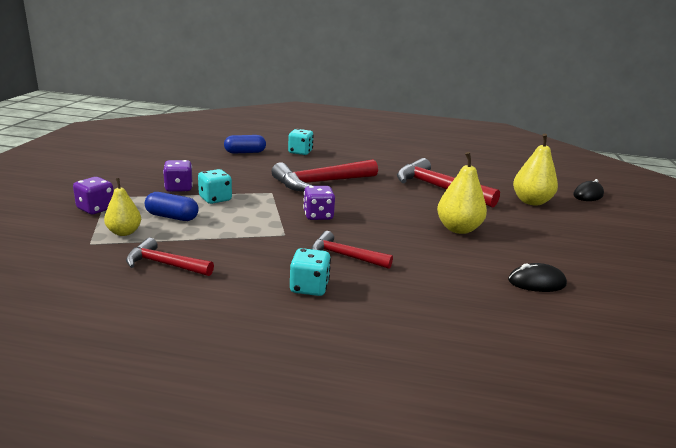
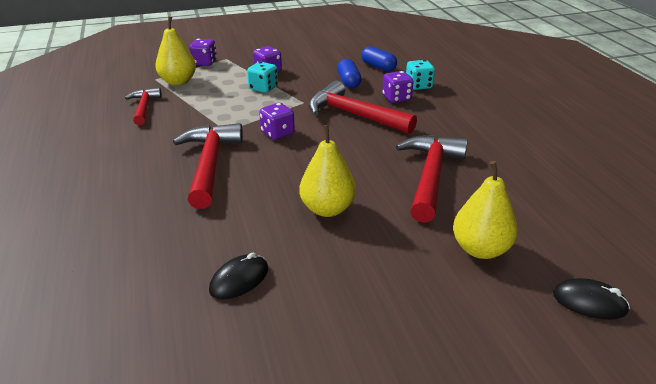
camera: 65 degrees right, 10 degrees up
yellow pear [104,178,141,236] -> yellow pear [155,16,196,85], size x1.54
blue capsule [145,192,199,221] -> blue capsule moved to [337,59,361,88]
turquoise dice [290,248,331,296] -> none
red hammer [311,231,393,269] -> red hammer [173,123,243,209], size x1.70
black mouse [508,263,567,292] -> black mouse turned 75 degrees clockwise [209,253,268,300]
none -> purple dice [383,71,413,103]

